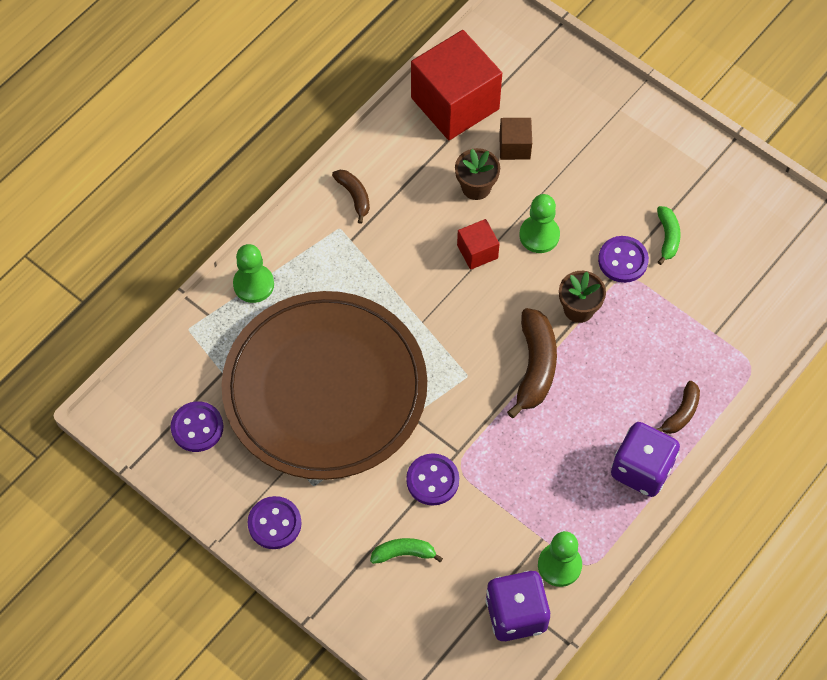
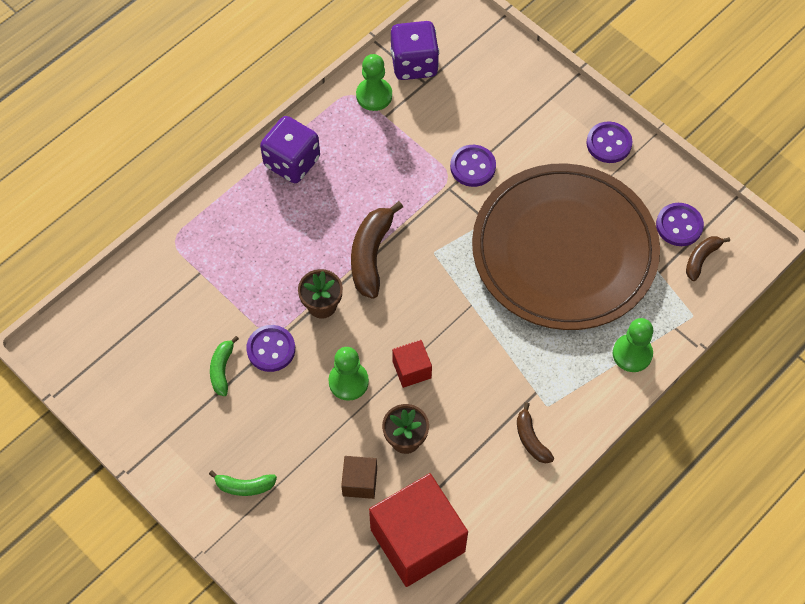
camera: 175 degrees left, 0 degrees up
green banana [370,538,443,564] -> green banana moved to [209,470,277,496]
brown banana [656,381,700,434] -> brown banana moved to [686,236,730,281]

